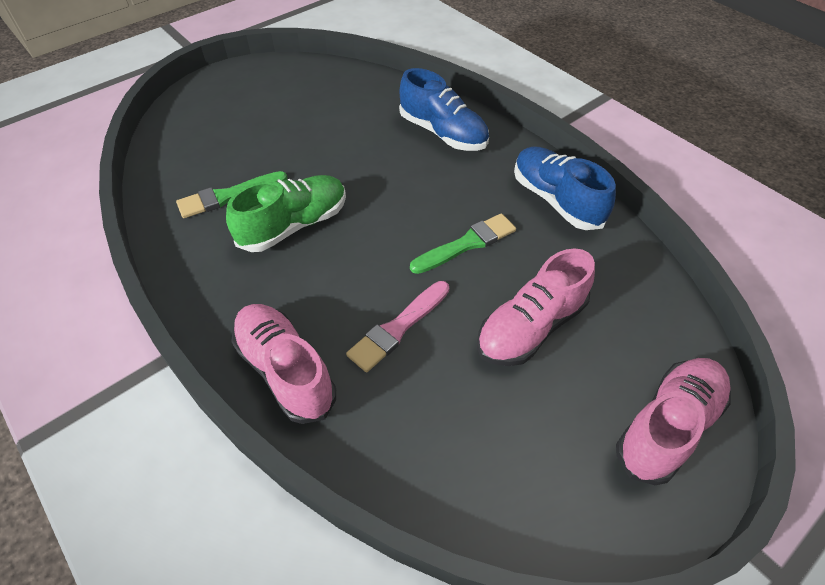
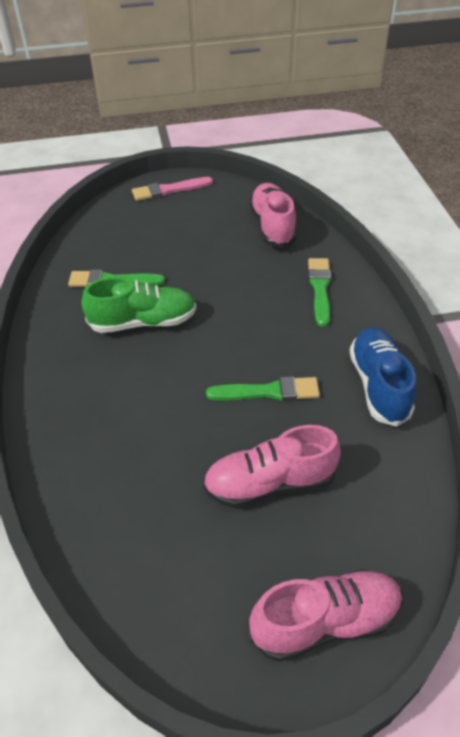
camera: 30 degrees right, 5 degrees down
pink shoe [231,304,336,424] -> pink shoe moved to [249,183,297,248]
pink brush [346,281,449,372] -> pink brush moved to [132,177,213,201]
blue shoe [399,68,489,151] -> green brush [308,258,331,327]

